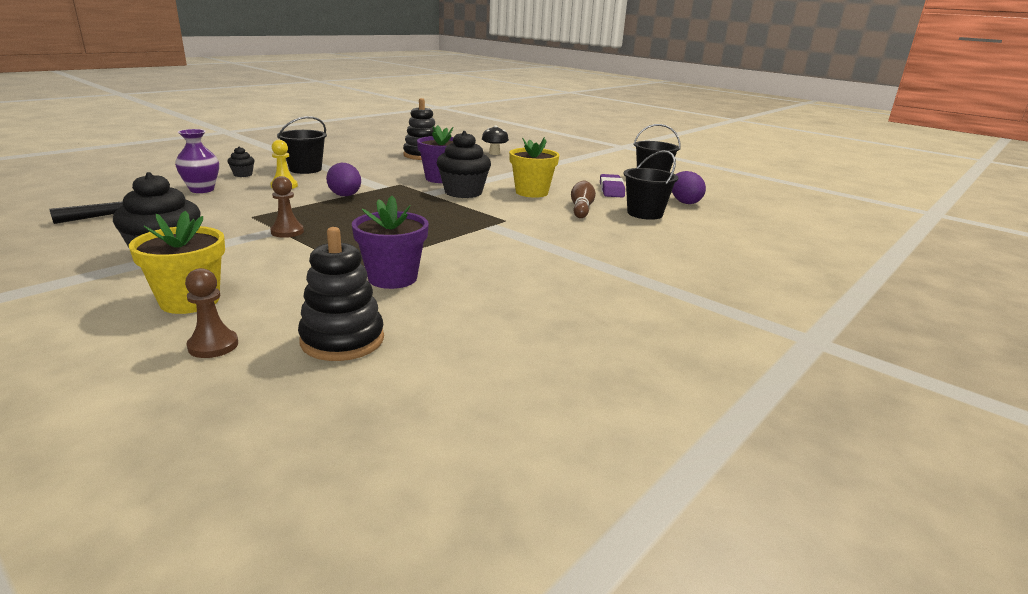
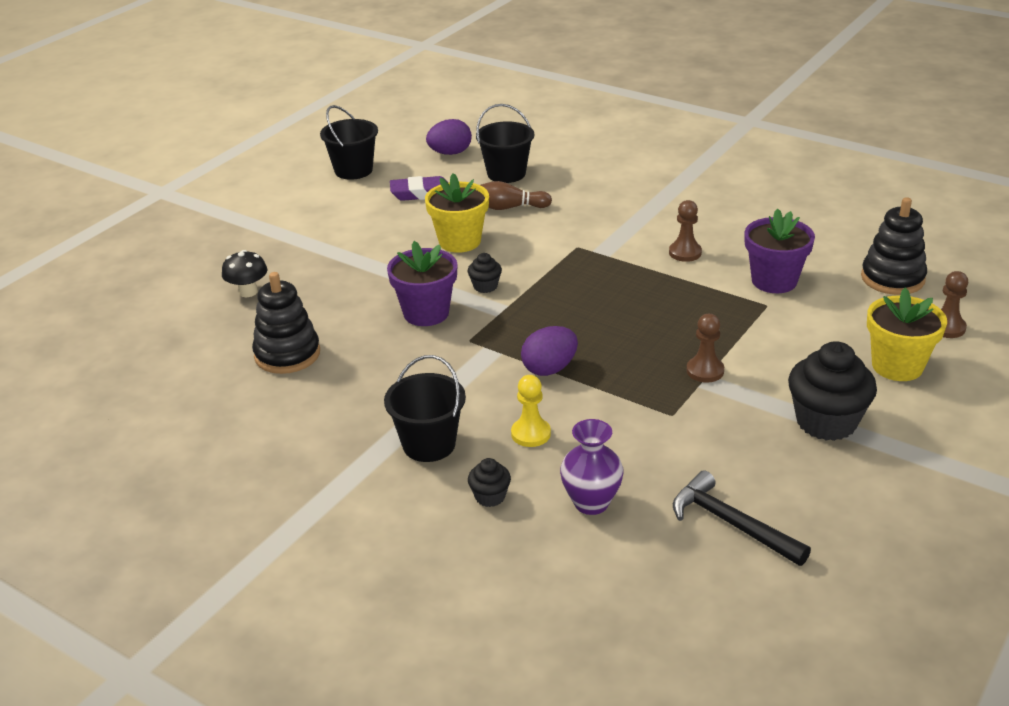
camera: 95 degrees left, 10 degrees up
black cupcake [437,131,491,198] -> black cupcake [468,253,502,293], size x0.48
none -> brown pawn [669,200,702,262]

